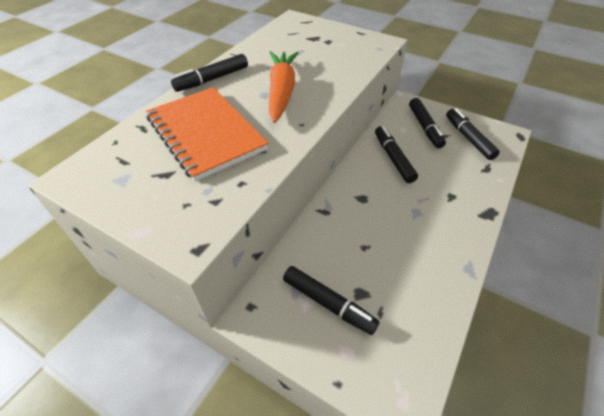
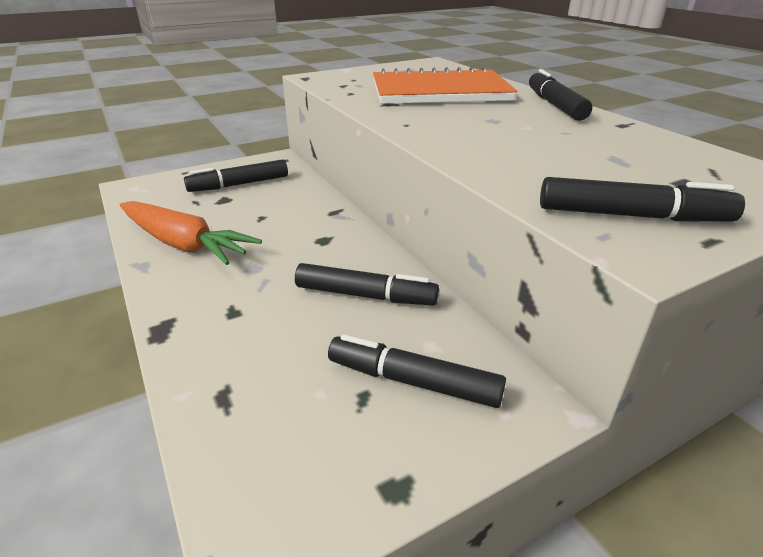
camera: 120 degrees right, 15 degrees down
orange carrot [269,51,298,123] -> orange carrot moved to [120,201,262,265]
black marker [446,108,500,160] -> black marker moved to [540,177,745,222]

